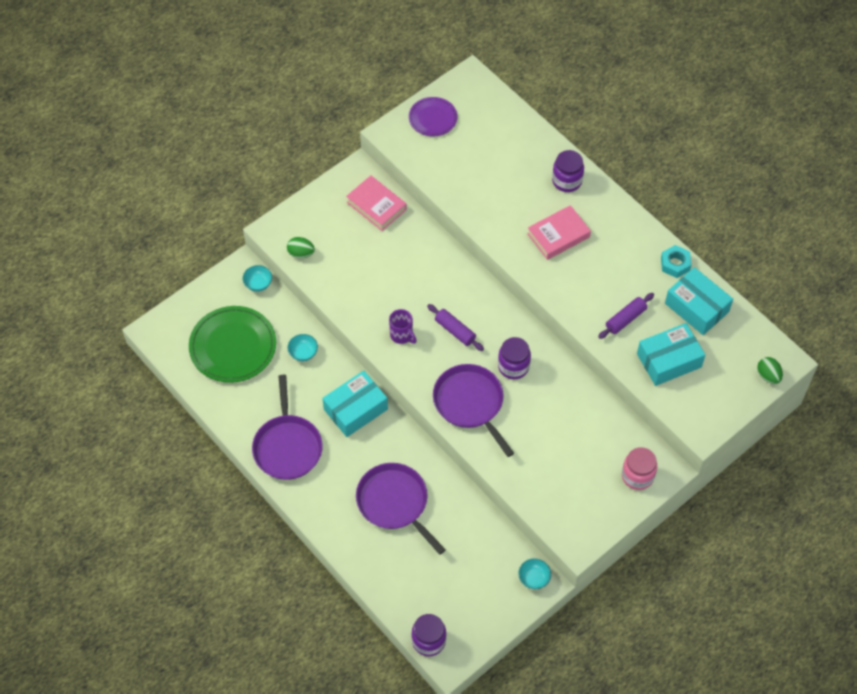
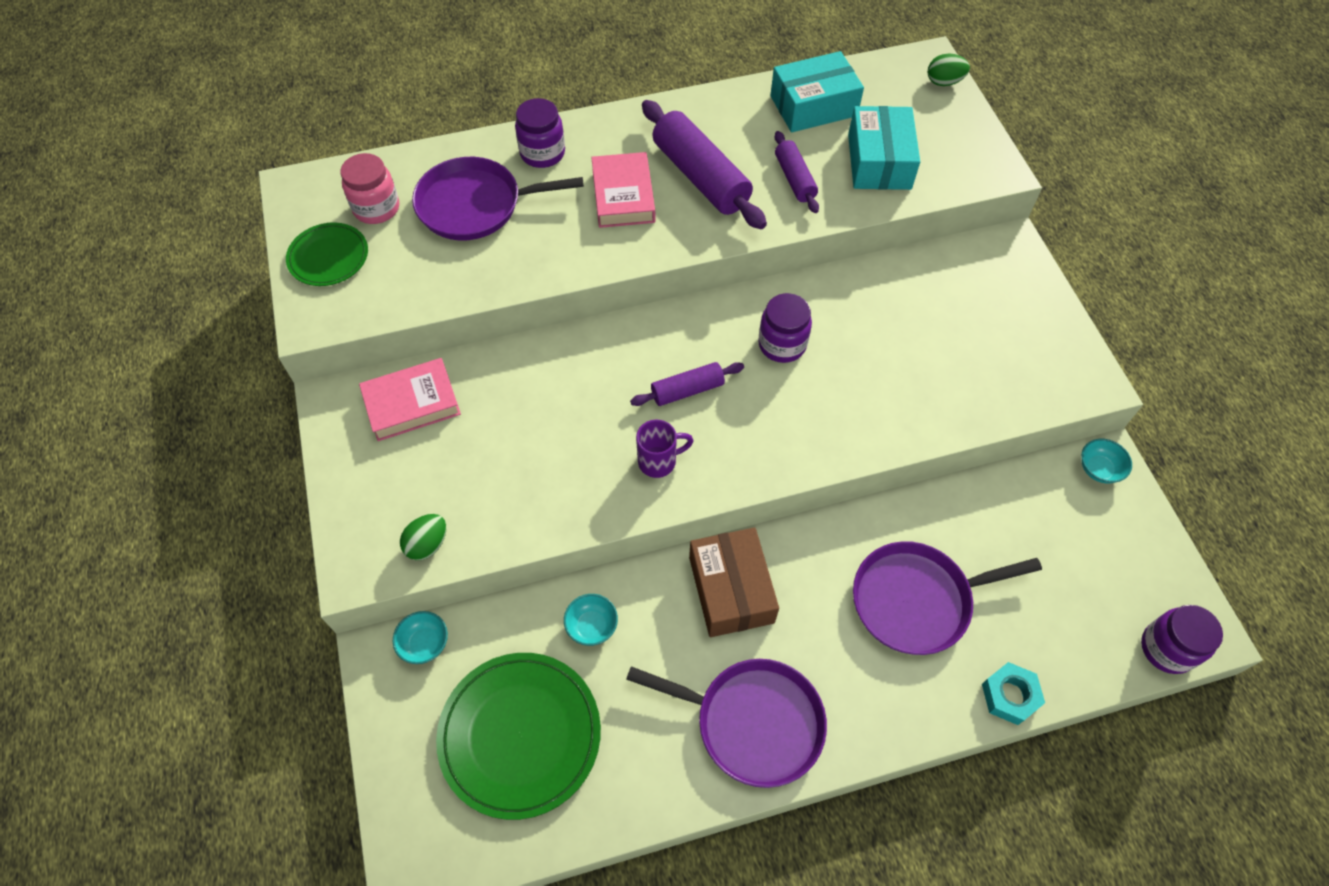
camera: 65 degrees left, 0 degrees up
turquoise box [322,371,388,437] -> brown box [689,528,779,637]
purple plate [409,97,457,136] -> green plate [286,222,368,286]
purple pan [433,364,514,457] -> purple pan moved to [412,157,584,240]
pink jar [622,447,657,490] -> pink jar moved to [340,153,399,224]
turquoise nut [661,245,691,278] -> turquoise nut moved to [982,662,1045,725]
none -> purple rolling pin [642,100,767,229]

